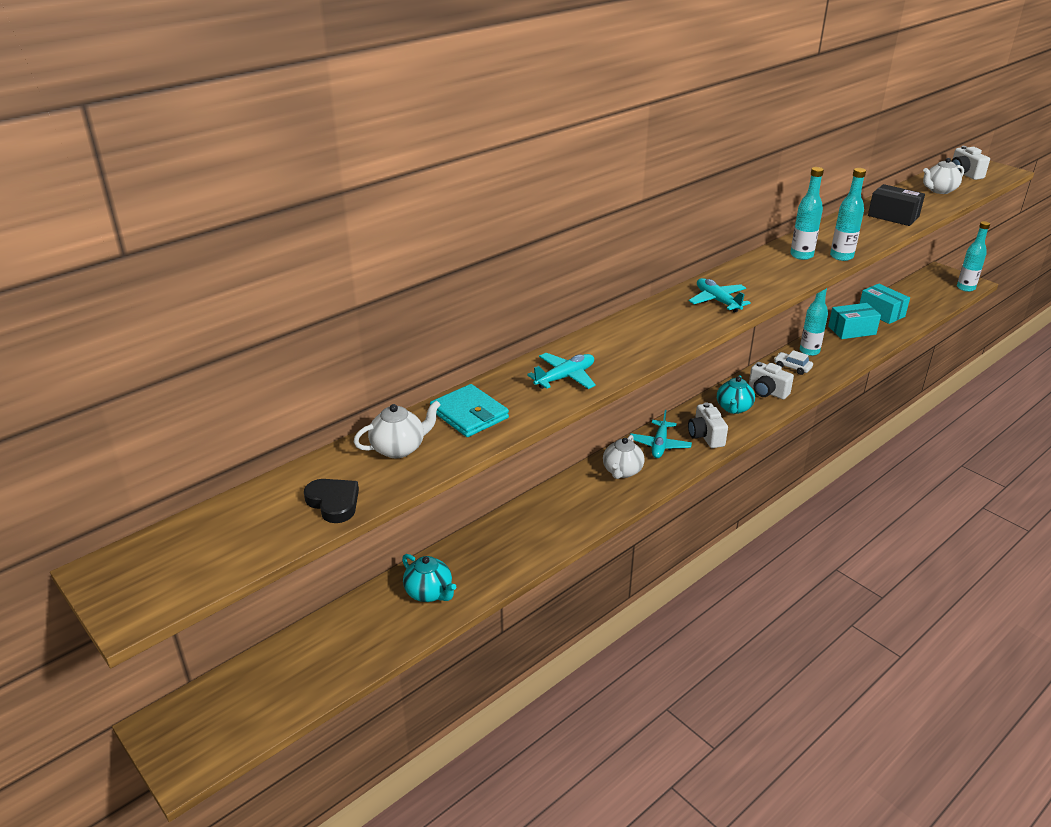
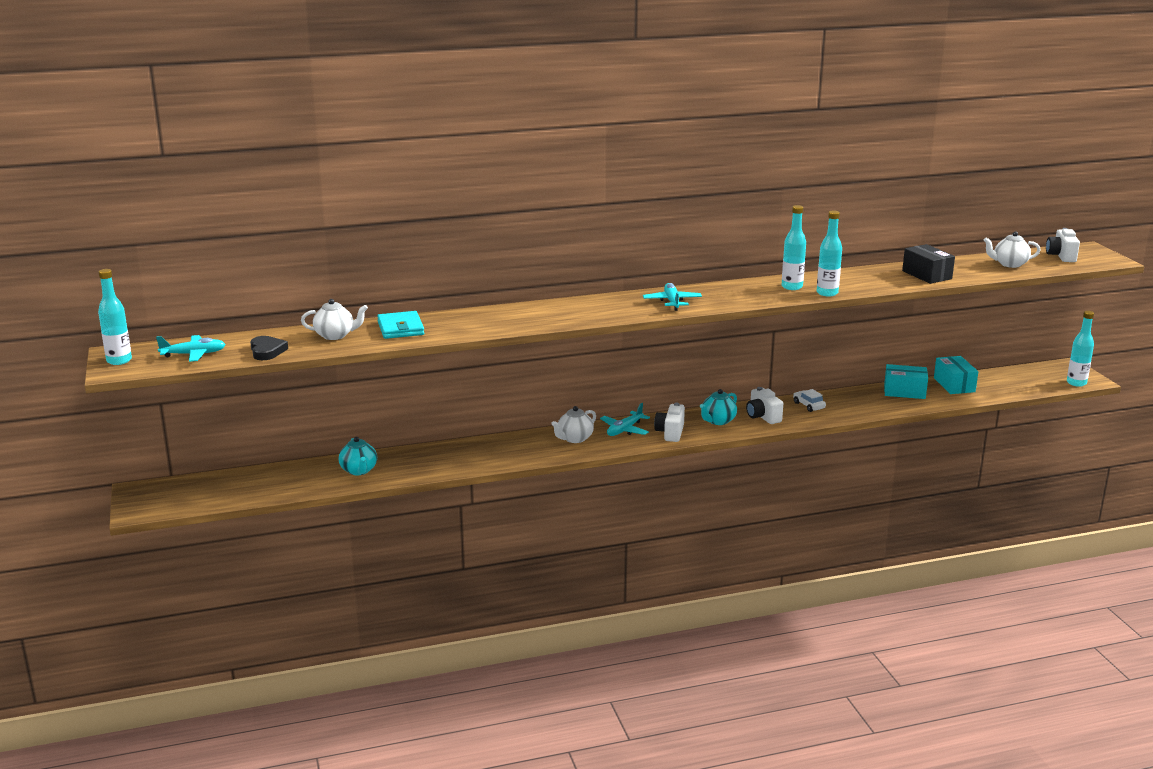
camera: 25 degrees right, 10 degrees down
turquoise plane [527,353,596,389] -> turquoise plane moved to [156,335,226,362]
turquoise bottle [800,288,828,356] -> turquoise bottle moved to [98,269,132,365]

